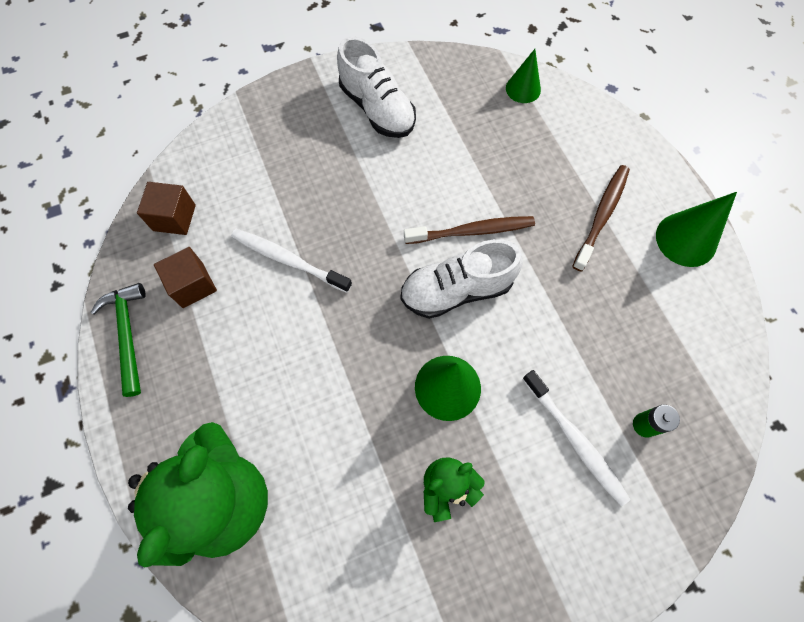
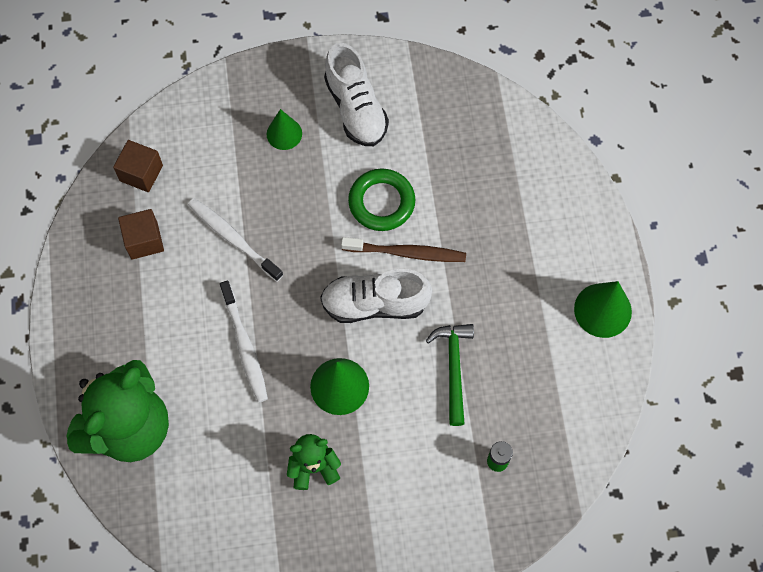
camera: 15 degrees right, 0 degrees up
green hammer [90,283,146,397] -> green hammer moved to [426,324,474,426]
green cone [506,49,541,103] -> green cone moved to [267,109,302,150]
white toothbrush [522,370,631,506] -> white toothbrush moved to [220,281,268,402]
brown toothbrush [572,165,630,271] -> none
none -> green ring [348,168,415,231]

